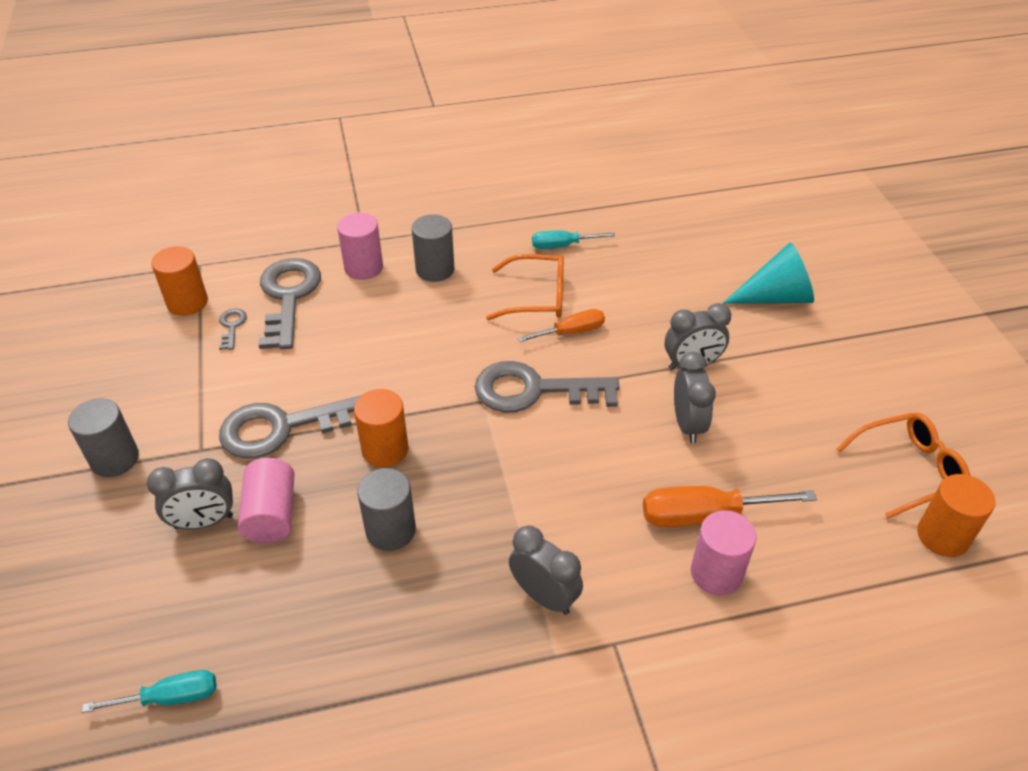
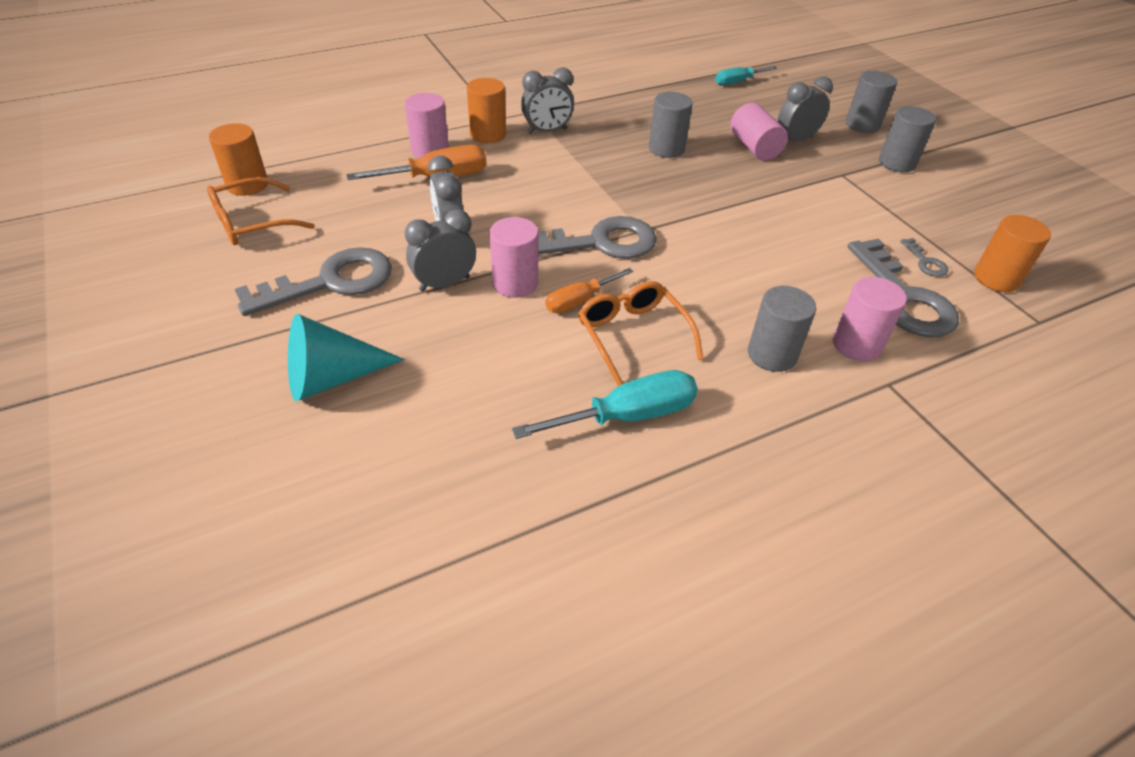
camera: 165 degrees right, 0 degrees up
grey key [219,395,361,459] -> grey key moved to [235,247,392,316]
orange cylinder [354,389,408,467] -> orange cylinder moved to [467,78,506,143]
orange glasses [486,254,564,320] -> orange glasses turned 75 degrees clockwise [578,281,704,386]
grey clock [509,526,583,615] -> grey clock turned 45 degrees counterclockwise [521,67,574,134]
turquoise screwdriver [532,230,615,249] -> turquoise screwdriver [512,370,698,439], size x1.58
none -> pink cylinder [490,217,538,298]
none -> grey cylinder [846,71,897,133]

